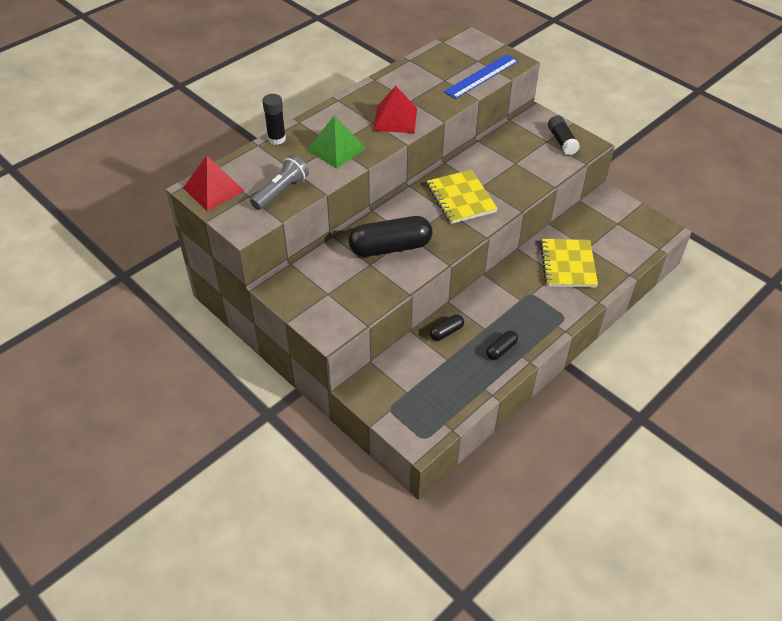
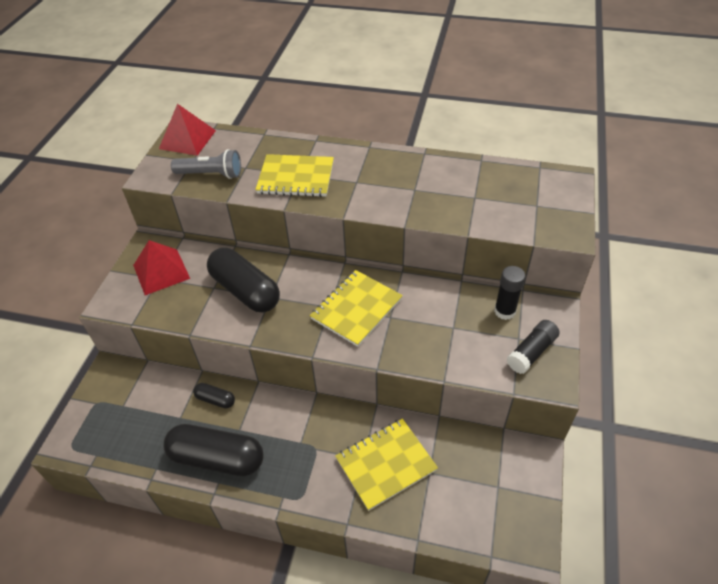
camera: 60 degrees right, 0 degrees up
black glue stick [263,94,286,145] -> black glue stick moved to [494,266,526,320]
green pyramid [307,115,366,169] -> yellow notebook [255,154,334,197]
red pyramid [373,86,417,133] -> red pyramid moved to [133,240,190,295]
blue ruler [444,54,518,99] -> none
black capsule [486,330,518,360] -> black capsule [164,424,264,476], size x2.12

